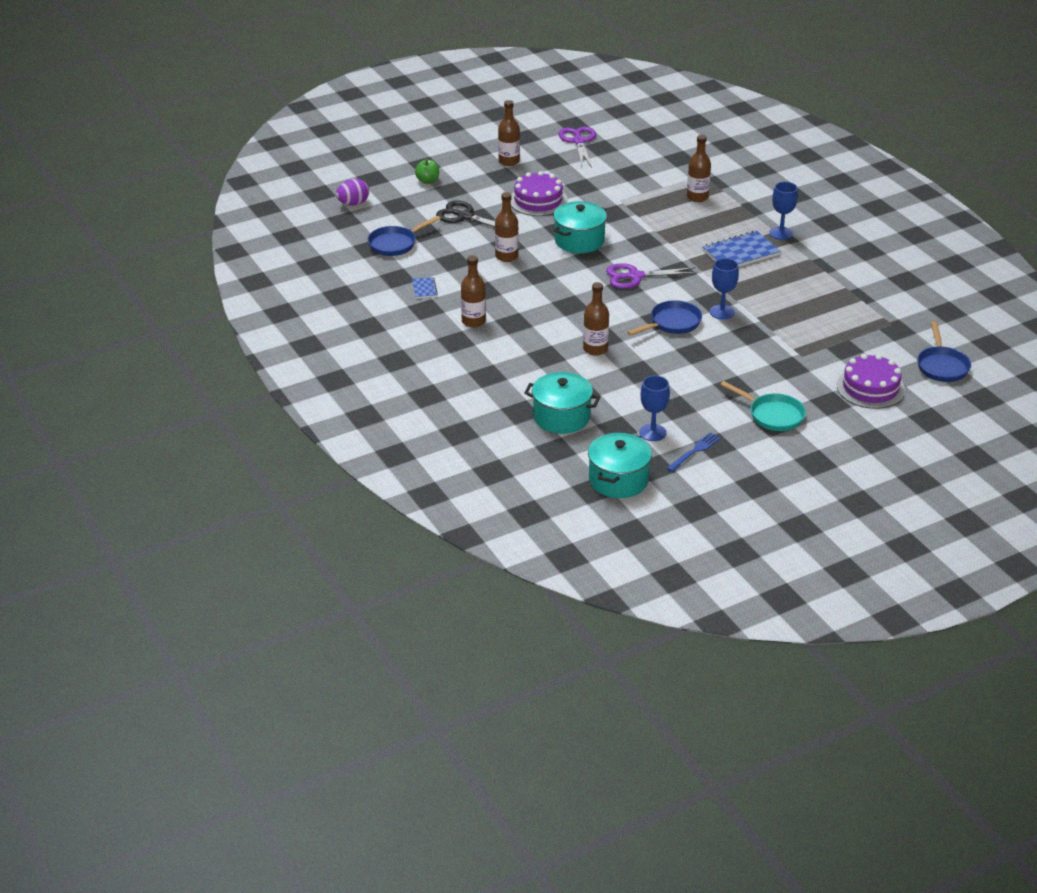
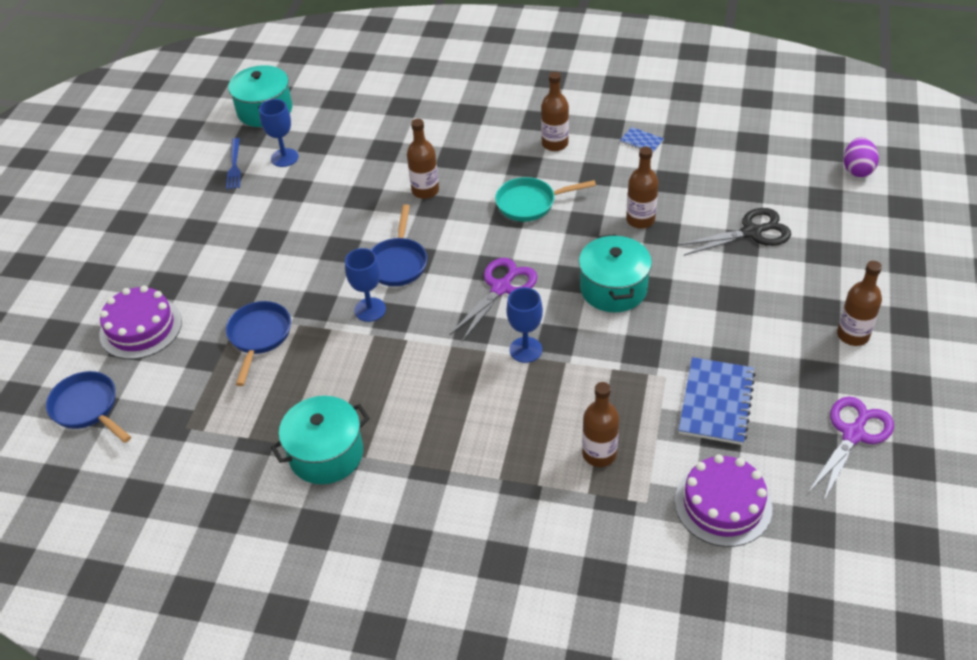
camera: 135 degrees right, 10 degrees up
blue pan [368,216,441,256] -> blue pan moved to [226,301,291,386]
green apple [415,160,439,184] -> none
purple cake [511,171,568,216] -> purple cake moved to [675,455,772,547]
turquoise pot [524,372,600,434] -> turquoise pot moved to [271,396,370,484]
purple scissors [559,127,596,168] -> purple scissors turned 90 degrees counterclockwise [808,397,894,502]
blue notebook [702,231,781,267] -> blue notebook moved to [679,357,756,445]
turquoise pan [720,381,806,431] -> turquoise pan moved to [495,177,596,222]
blue goblet [769,182,798,240] -> blue goblet moved to [506,287,543,363]

